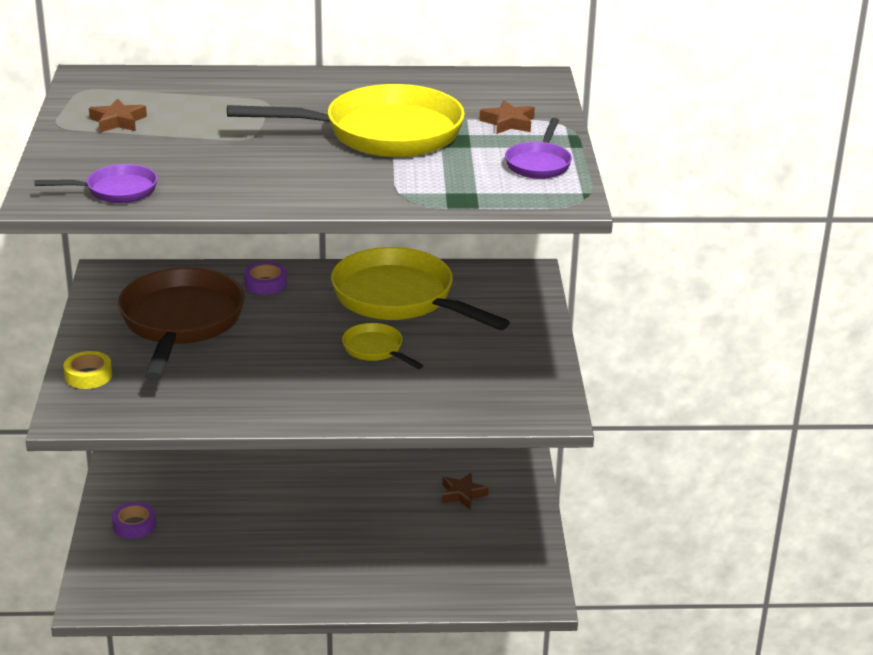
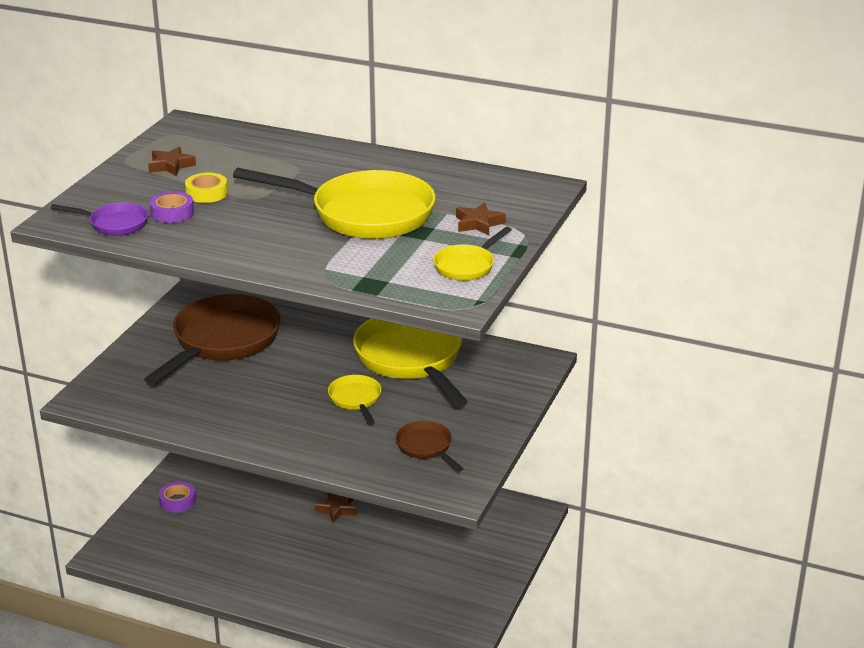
camera: 25 degrees right, 0 degrees up
yellow tape [63,351,112,389] -> yellow tape moved to [185,173,228,203]
purple tape [244,262,287,295] -> purple tape moved to [150,191,194,223]
brown star [442,473,488,509] -> brown star moved to [314,492,357,523]
purple pan [505,118,572,179] -> yellow pan [433,227,512,281]
none -> brown pan [396,421,464,472]

